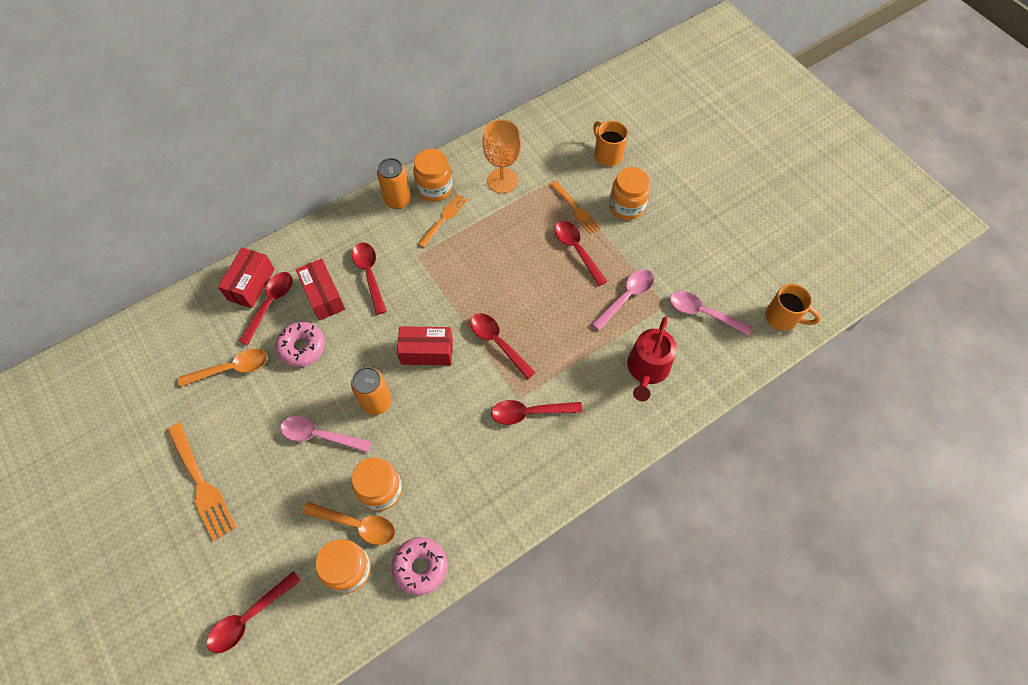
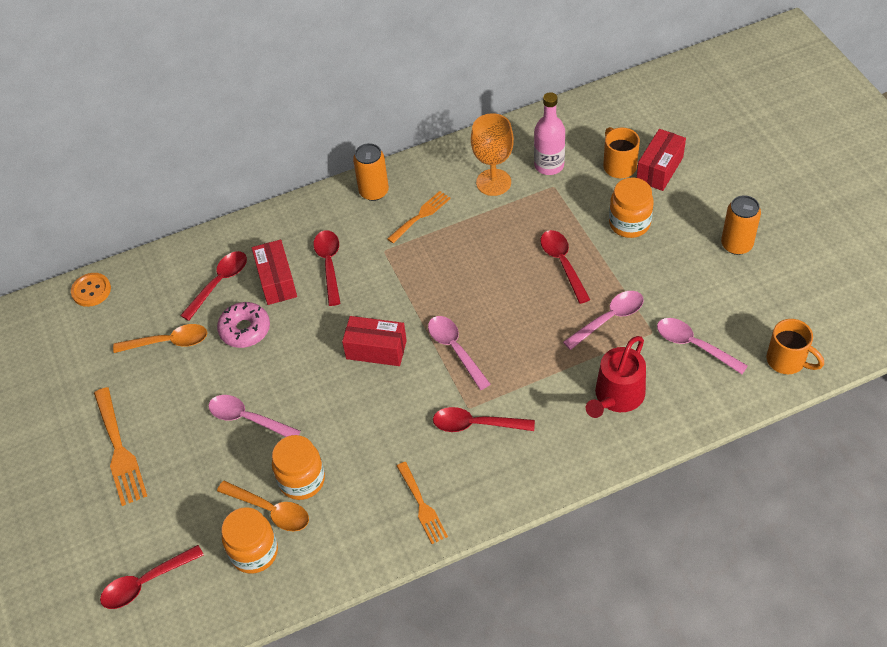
camera: 15 degrees right, 10 degrees down
red box [218,247,275,308] -> red box moved to [637,129,686,191]
orange can [351,367,392,415] -> orange can moved to [721,195,761,255]
pink donut [391,537,448,595] -> none
orange jar [413,149,452,202] -> none
red spoon [470,313,536,380] -> pink spoon [428,316,491,390]
orange fork [551,181,601,235] -> orange fork moved to [397,462,448,544]
none -> orange button [71,273,111,307]
none -> pink bottle [534,92,565,175]

